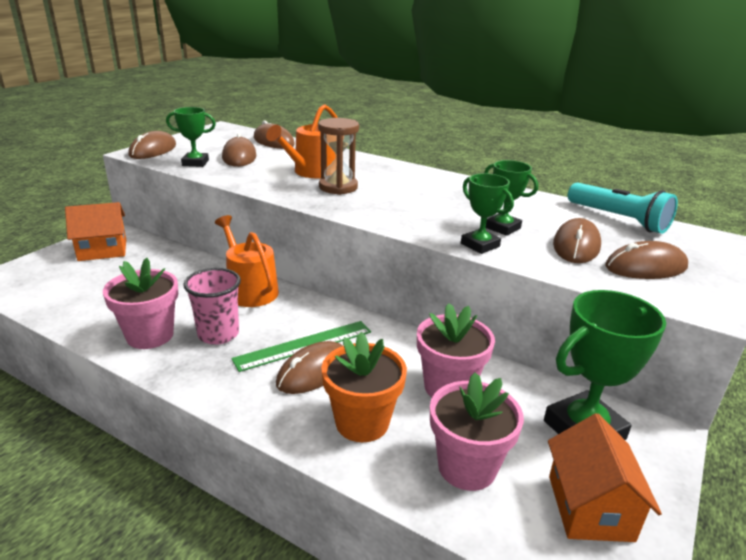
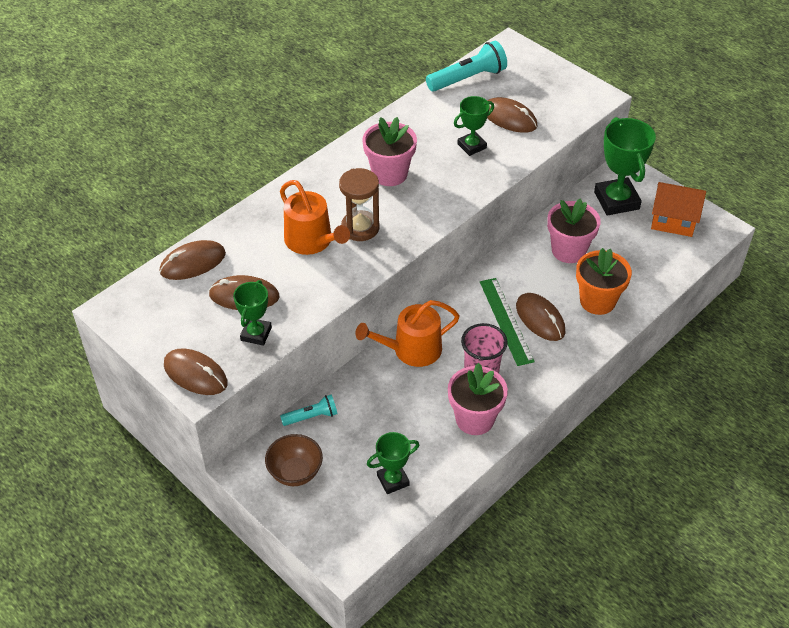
camera: 75 degrees left, 20 degrees up
orange house [65,202,126,261] -> brown bowl [265,434,323,486]
pink flower pot [430,372,524,491] -> pink flower pot moved to [363,117,417,186]
green trophy [461,173,514,254] -> green trophy moved to [367,432,419,494]
brown mouse [605,241,688,279] -> none
none -> turquoise flashlight [280,394,337,426]

